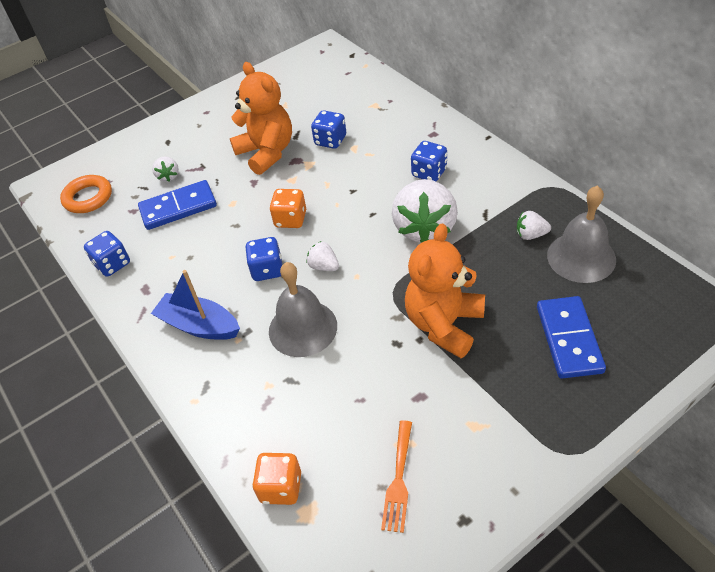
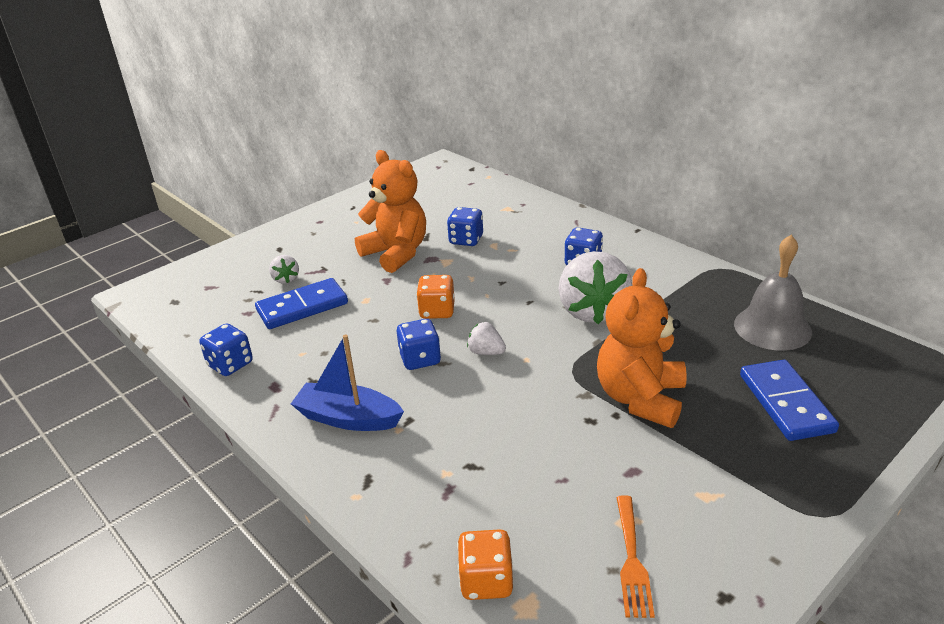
camera: 10 degrees left, 15 degrees down
orange ring [60,175,112,213] -> none
grey bell [269,262,337,357] -> none
white strawberry [517,211,551,240] -> none

